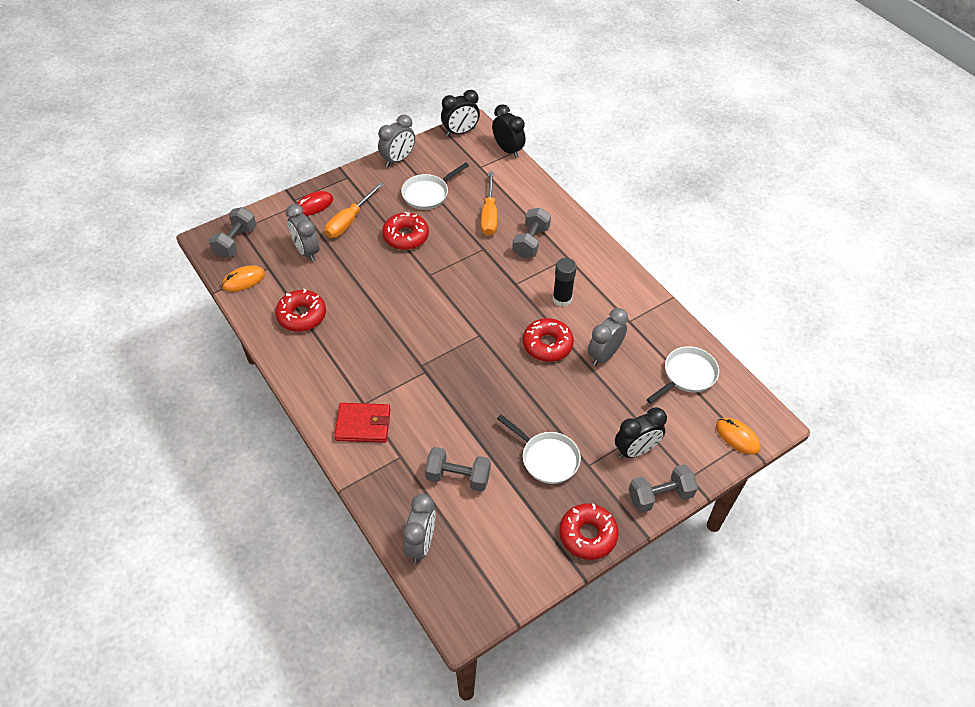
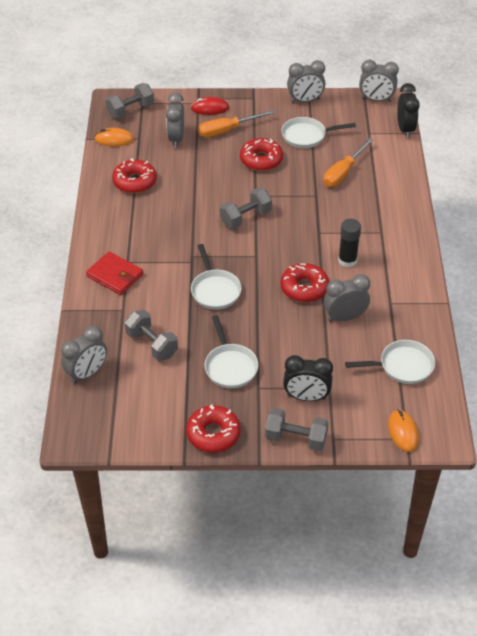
camera: 35 degrees right, 5 degrees down
black clock [441,90,480,136] -> grey clock [359,60,399,102]
grey dumbbell [512,208,551,258] -> grey dumbbell moved to [220,188,272,229]
none -> white pan [191,244,242,310]

